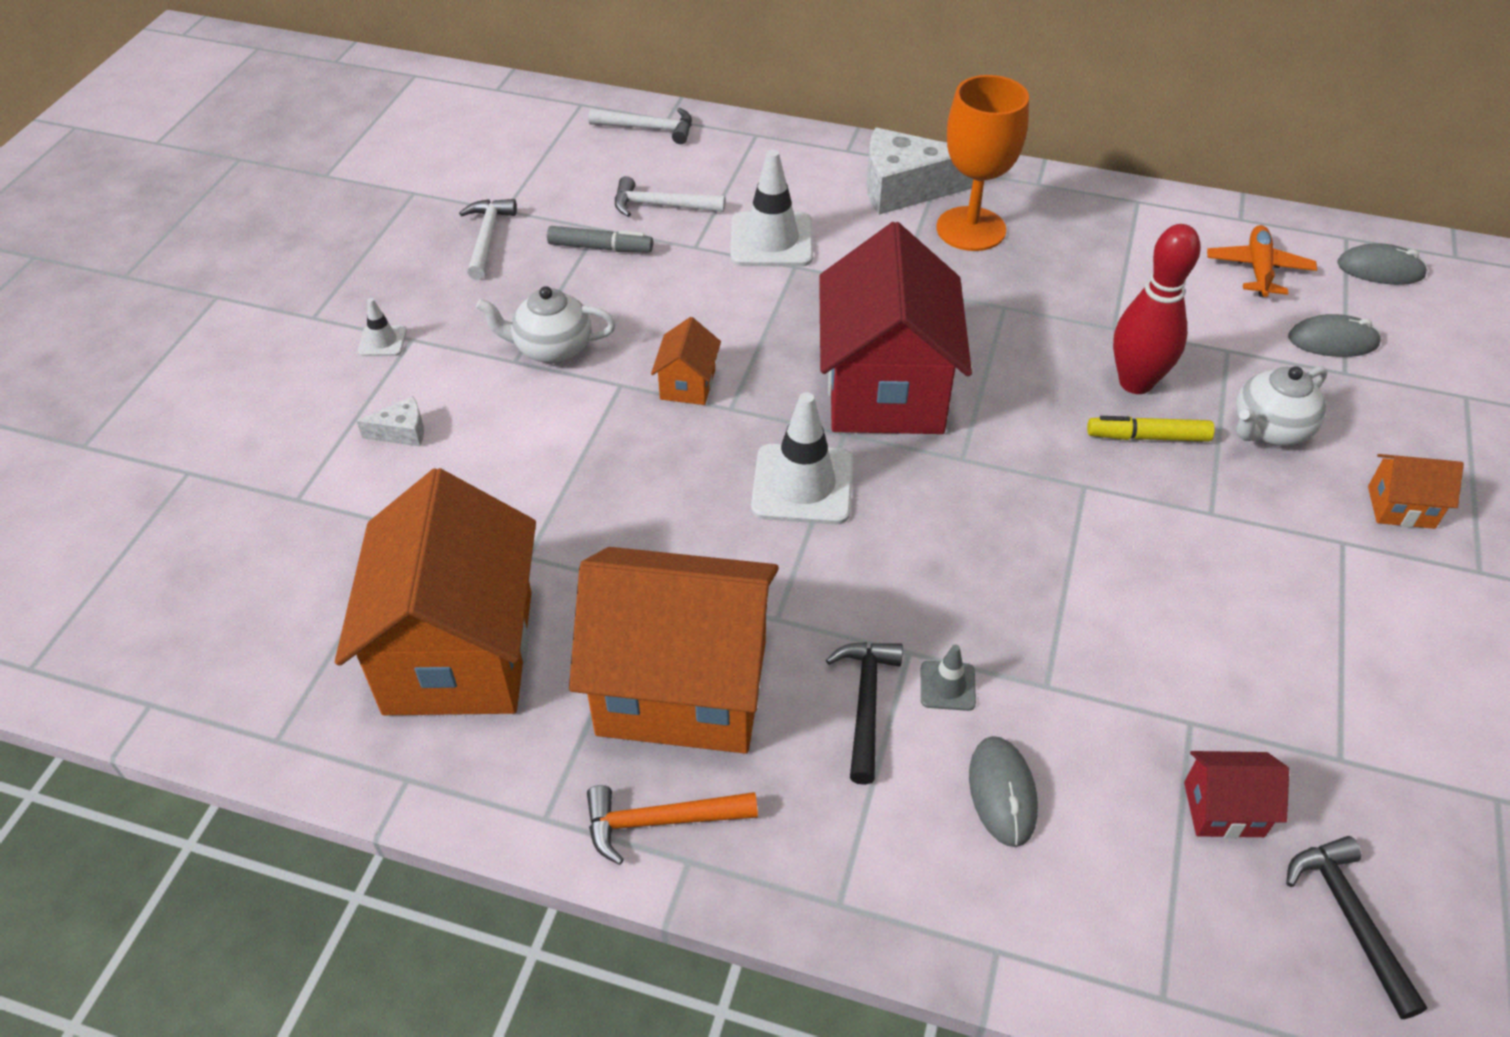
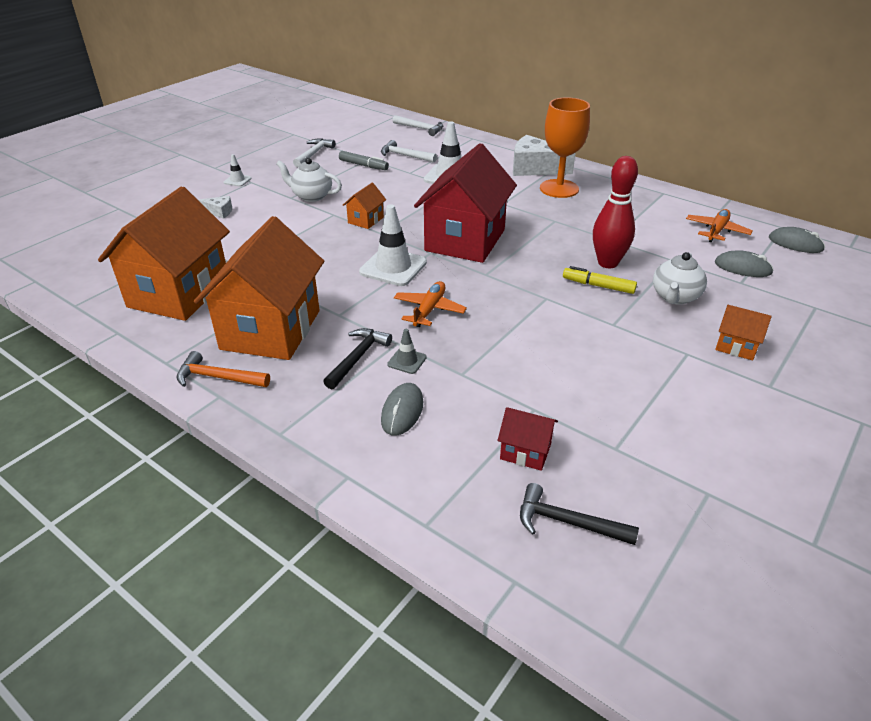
camera: 20 degrees right, 10 degrees down
orange house [569,547,779,754] -> orange house turned 75 degrees clockwise [194,216,324,360]
white teapot [1236,366,1328,446] -> white teapot turned 45 degrees counterclockwise [653,252,707,305]
black hammer [1286,836,1428,1019] -> black hammer turned 75 degrees counterclockwise [520,483,639,545]
none -> orange plane [394,281,467,327]

